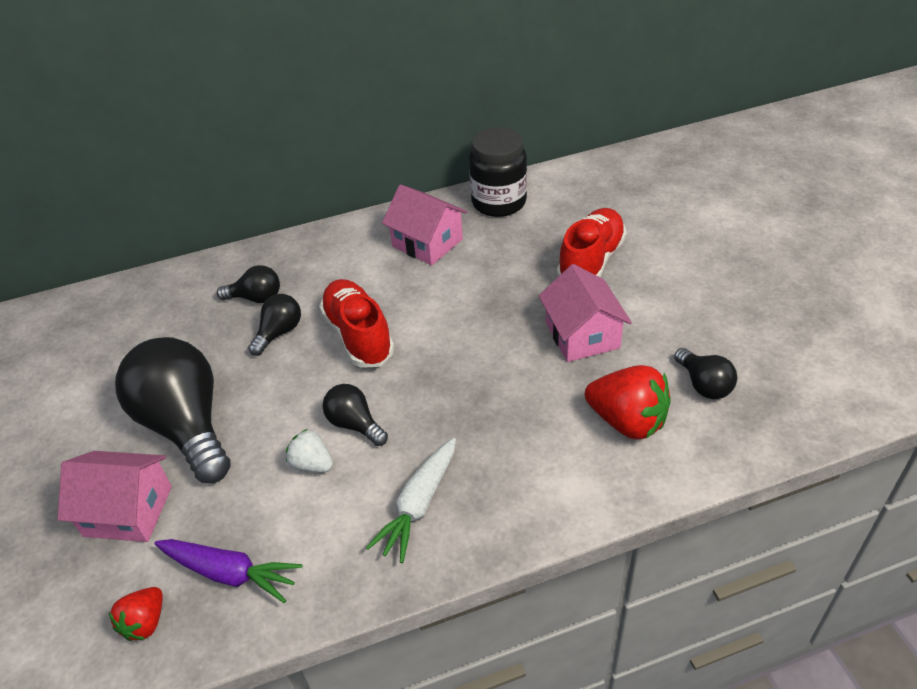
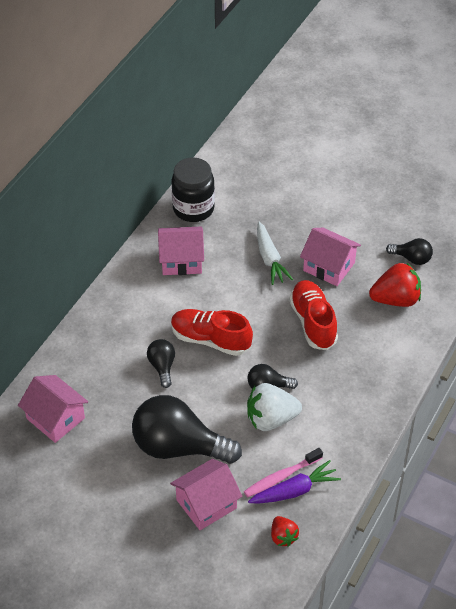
camera: 45 degrees left, 5 degrees up
black light bulb [217,265,280,303] -> none
white strawberry [286,429,333,472] -> white strawberry [247,383,302,431], size x1.78
white carrot [366,438,456,563] -> white carrot moved to [257,222,293,285]
red shoe [557,208,627,277] -> red shoe moved to [289,280,338,350]
none -> pink house [18,375,88,443]
none -> pink toothbrush [244,448,323,498]

